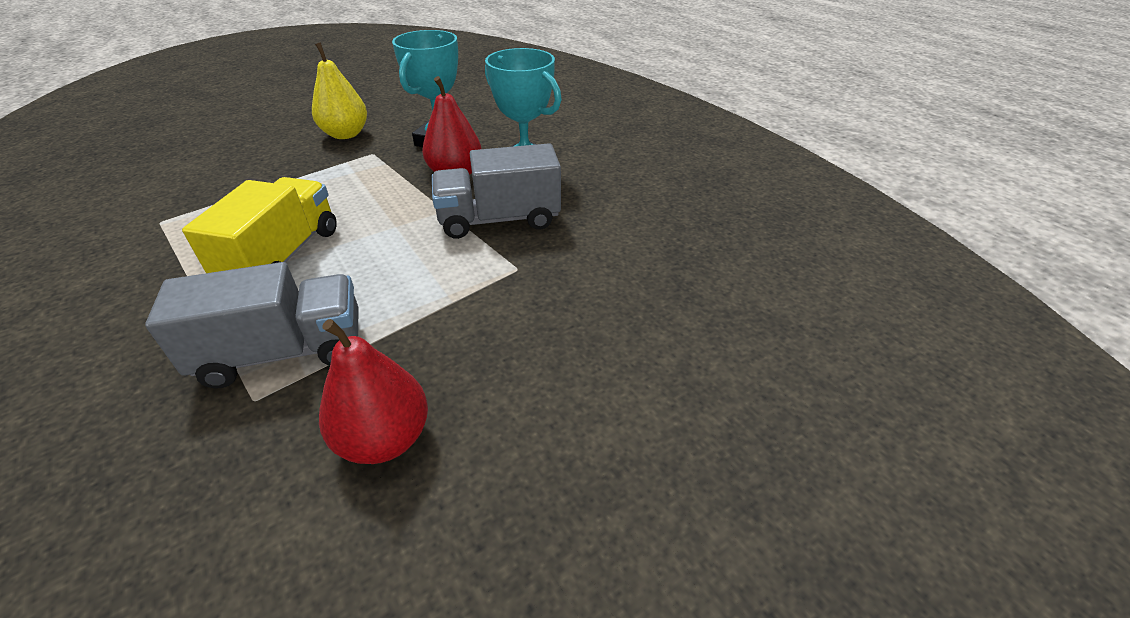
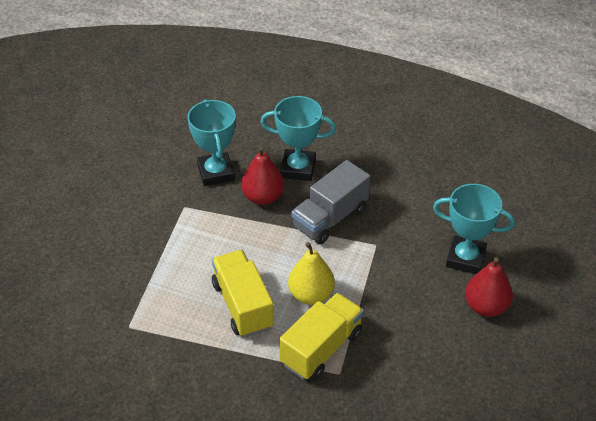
camera: 35 degrees left, 5 degrees up
grey truck [145,262,359,389] -> yellow truck [279,293,364,380]
yellow pear [312,43,367,139] -> yellow pear moved to [288,242,335,305]
red pear [319,319,428,464] -> red pear moved to [465,257,513,317]
none -> turquoise trophy [433,184,515,274]

